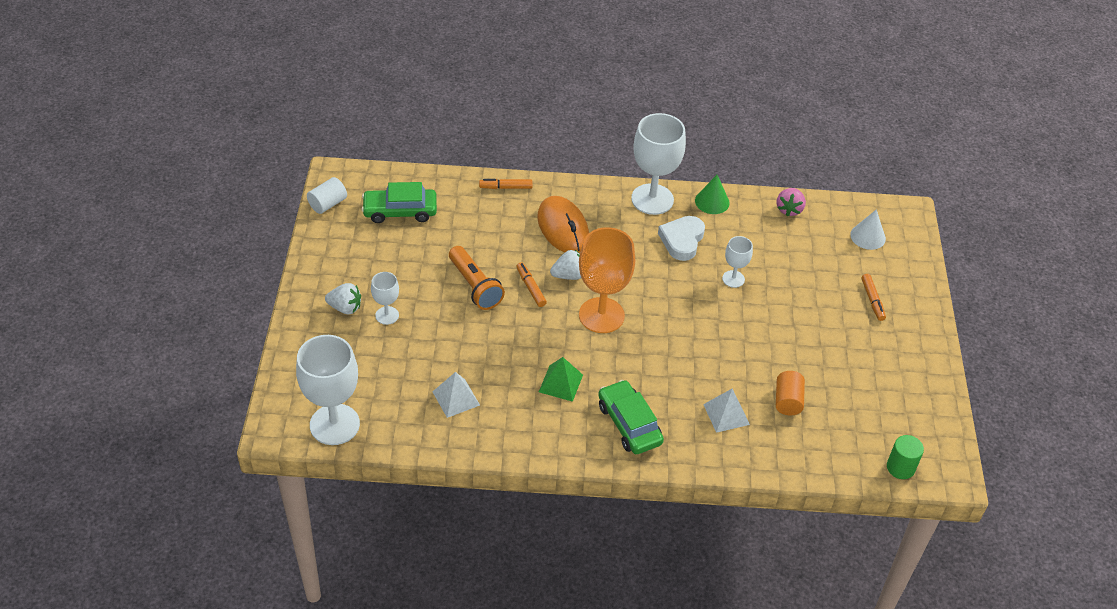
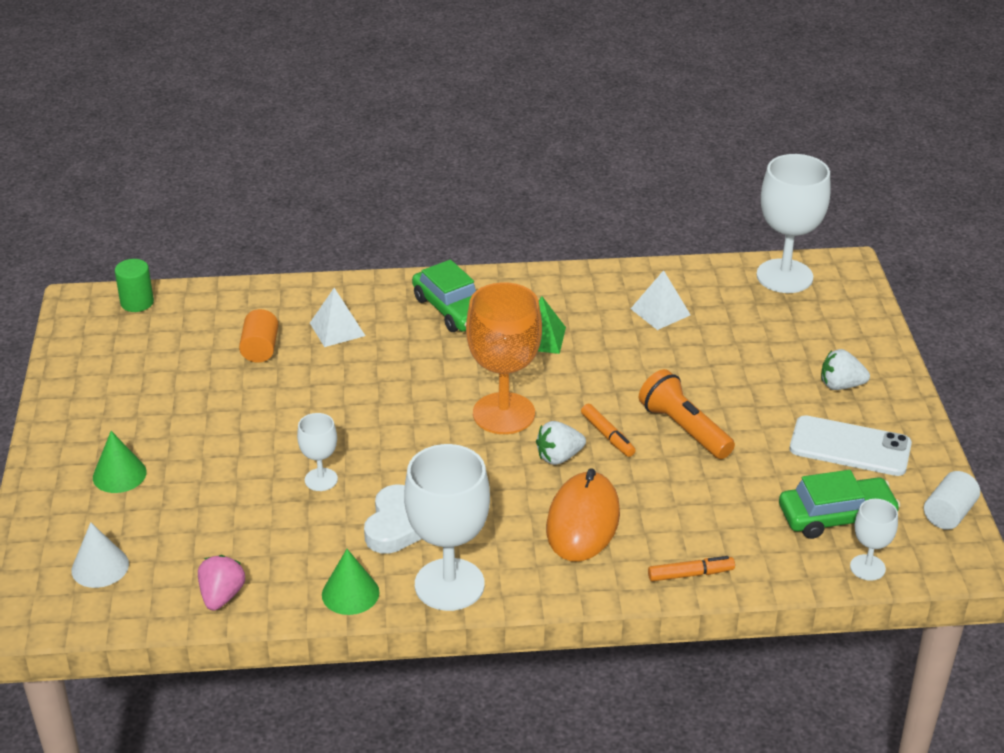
camera: 175 degrees right, 10 degrees down
white goblet [371,272,399,325] -> white goblet moved to [850,499,898,581]
orange mouse [537,196,589,253] -> orange mouse turned 45 degrees clockwise [546,468,620,562]
orange marker [861,274,886,321] -> green cone [93,431,147,493]
none -> white phone [790,415,912,476]

